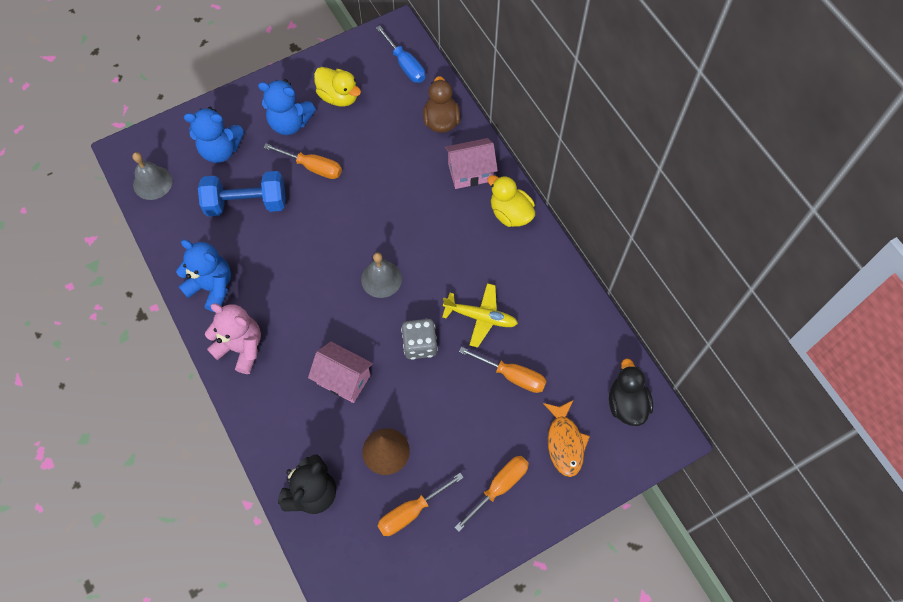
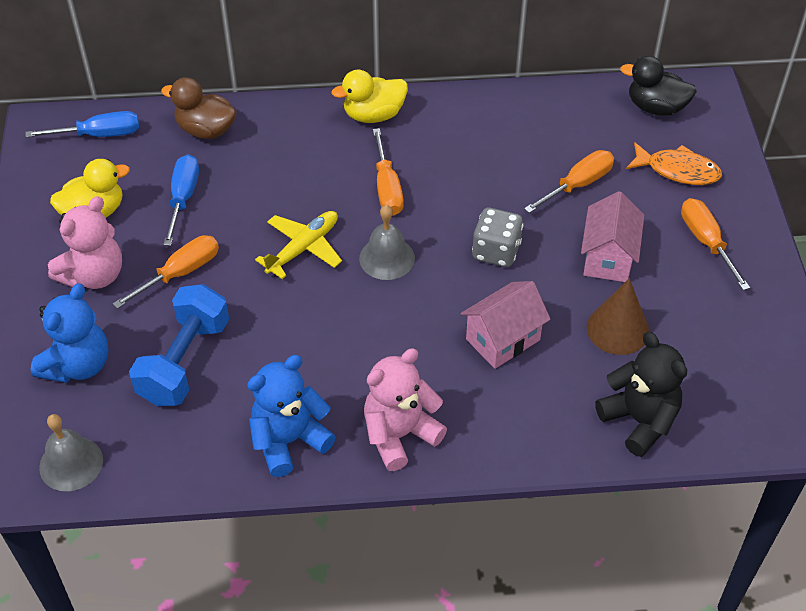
camera: 65 degrees left, 15 degrees down
blue teddy bear [258,79,316,135] -> pink teddy bear [48,196,122,289]
orange screwdriver [377,473,464,536] -> orange screwdriver moved to [373,128,404,215]
yellow plane [442,283,518,348] -> yellow plane moved to [255,211,342,279]
pink house [445,138,498,189] -> pink house moved to [581,191,644,282]
none -> blue screwdriver [163,154,199,246]

